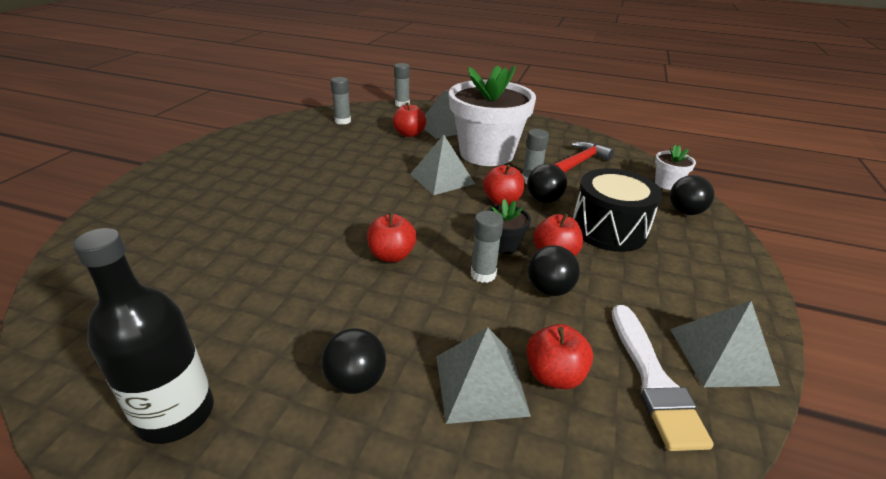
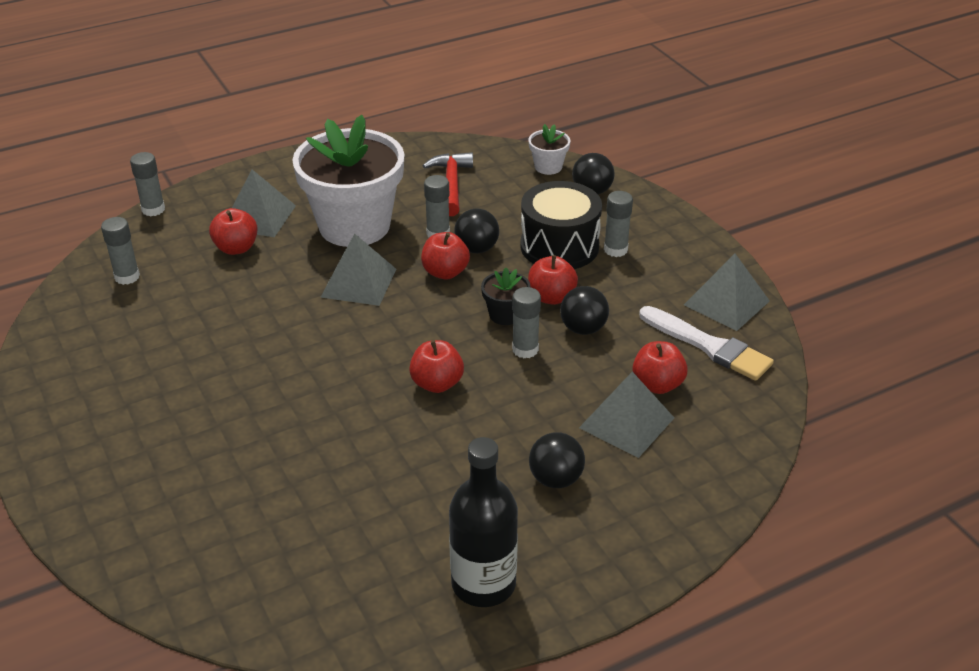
camera: 45 degrees left, 5 degrees up
none -> grey glue stick [604,191,633,257]

